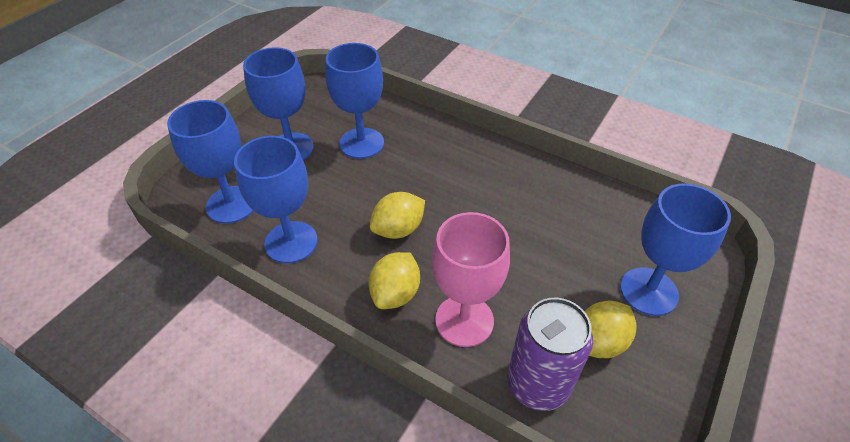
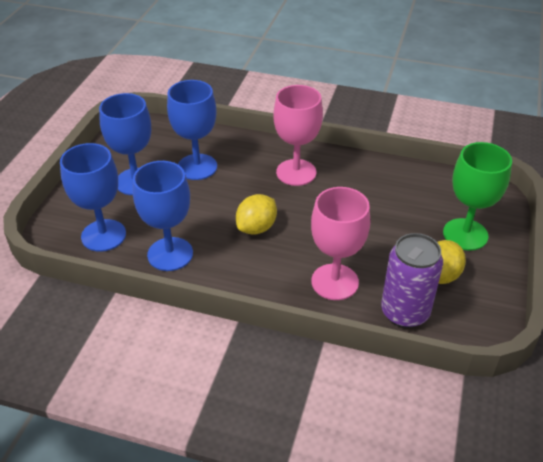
camera: 15 degrees left, 5 degrees down
yellow lemon [368,252,420,309] -> none
blue goblet [620,183,731,316] -> green goblet [443,142,512,251]
none -> pink goblet [273,85,323,186]

